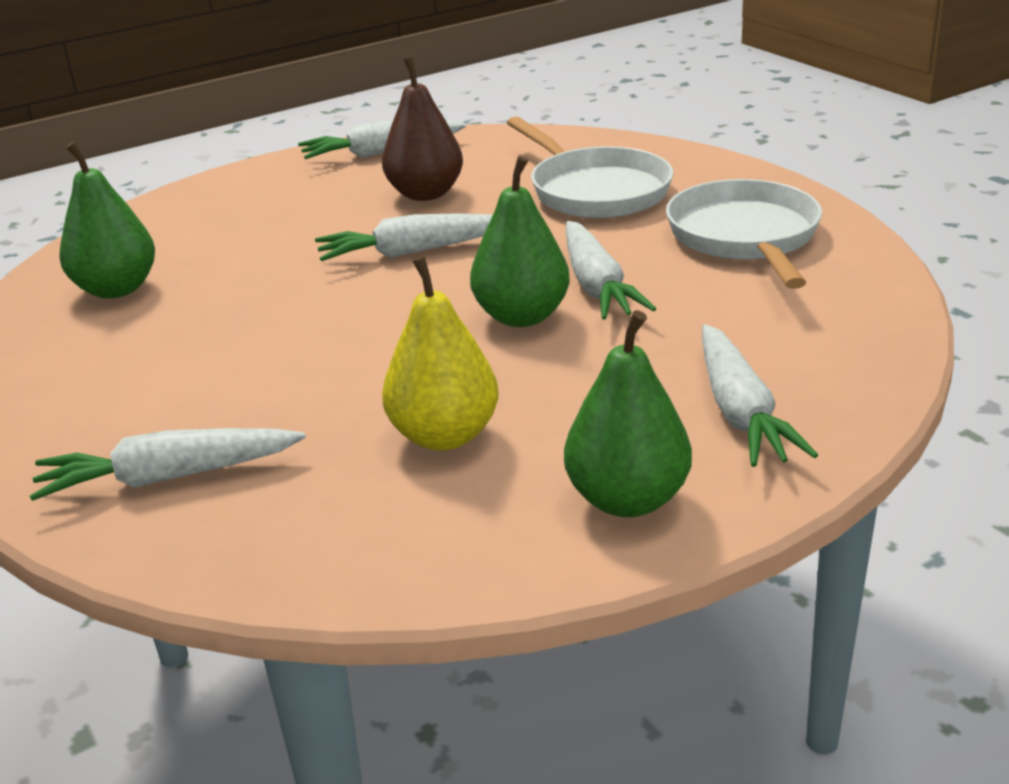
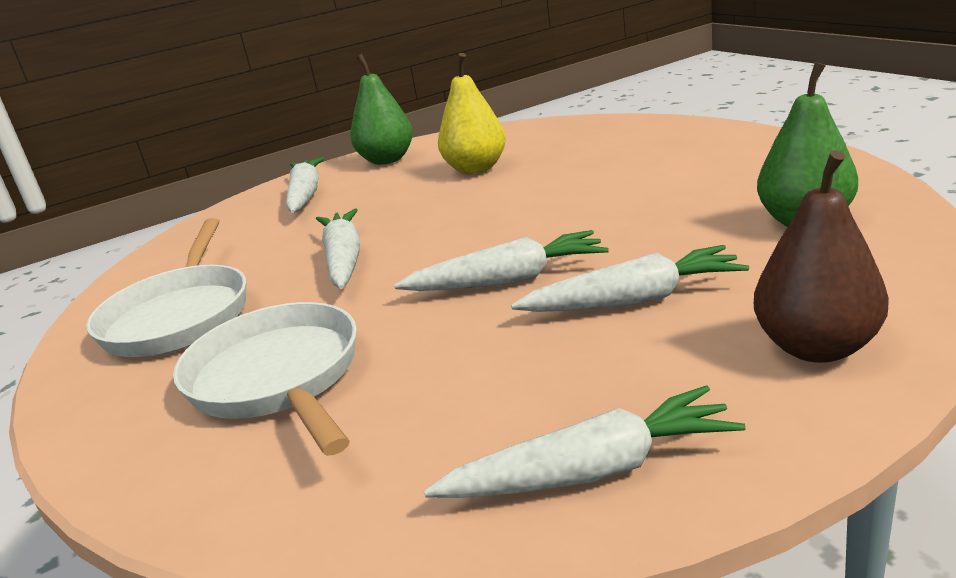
camera: 175 degrees left, 5 degrees down
white carrot [30,428,306,501] -> white carrot moved to [511,245,749,312]
brown pear [382,57,463,201] -> brown pear moved to [754,150,889,363]
green pear [470,156,570,327] -> none

